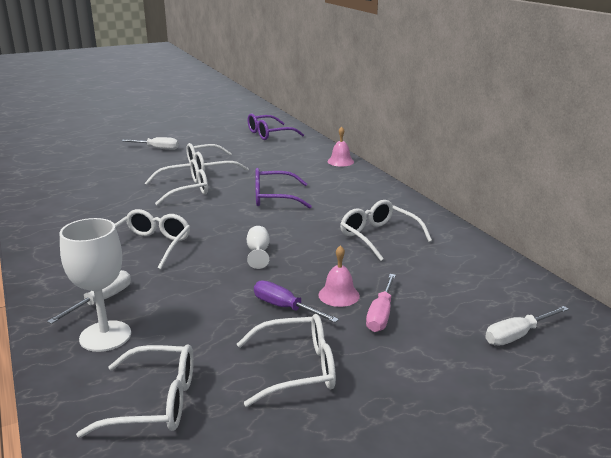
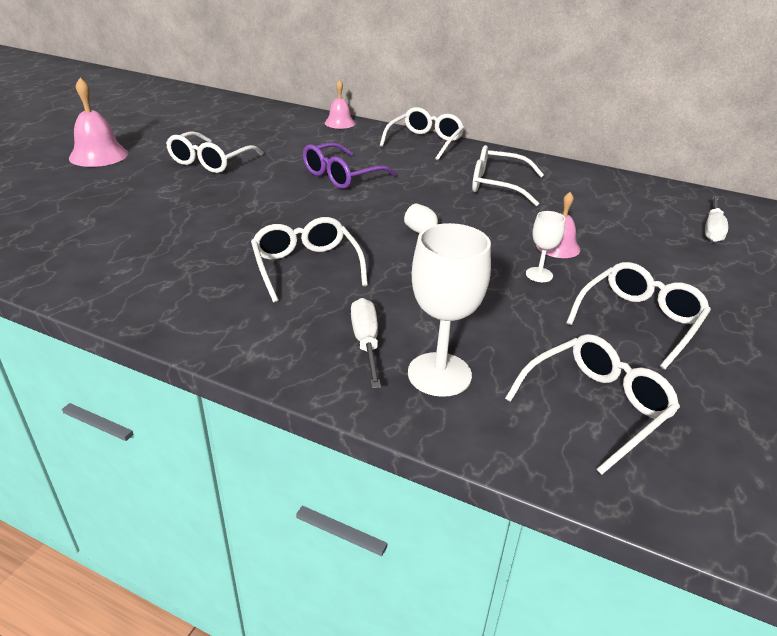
camera: 40 degrees left, 10 degrees up
white screwdriver [122,137,179,150] -> pink bell [69,78,128,167]
white glasses [145,159,208,206] -> white glasses moved to [380,107,464,160]
purple glasses [248,113,304,140] -> none
purple screwdriver [254,280,339,323] -> white goblet [526,211,565,282]
pink screwdriver [366,274,396,332] -> none

